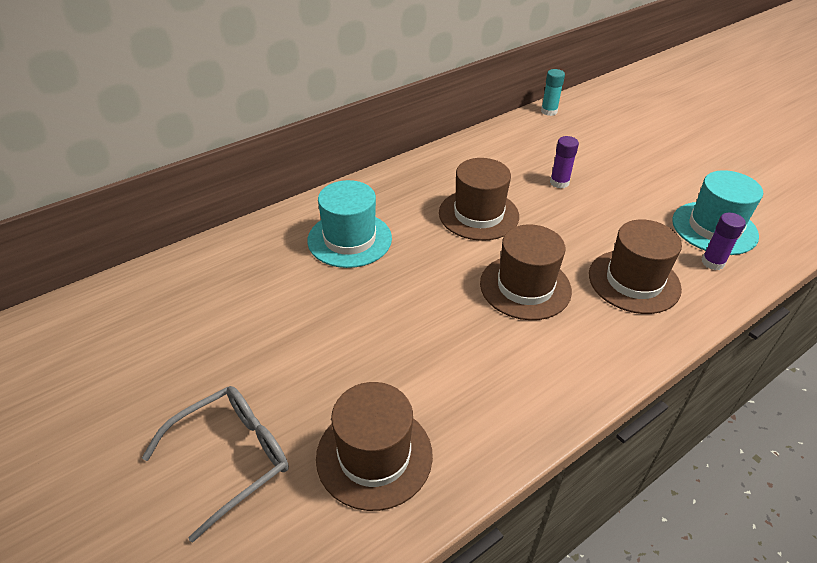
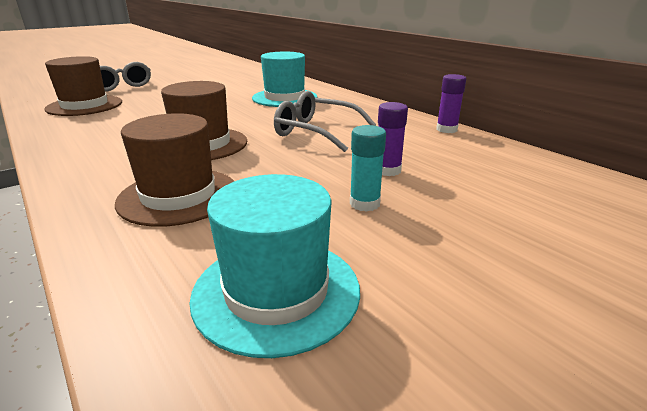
camera: 90 degrees right, 15 degrees down
brown hat [439,158,519,241] -> grey glasses [274,91,376,152]
turquoise glue stick [541,69,565,116] -> turquoise glue stick moved to [350,125,386,212]
purple glue stick [702,213,746,270] -> purple glue stick moved to [436,74,466,133]

